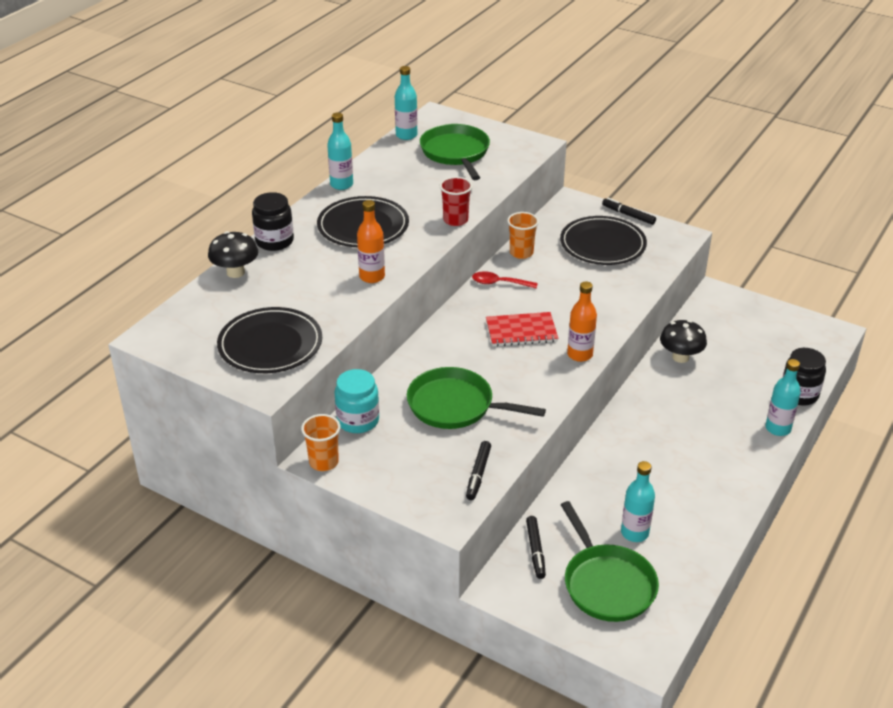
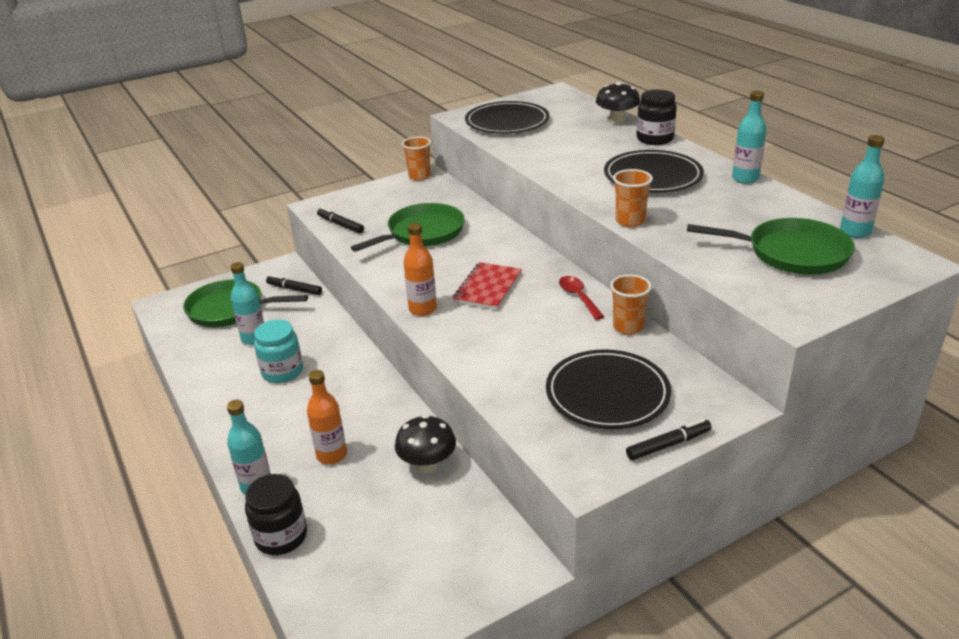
camera: 120 degrees right, 5 degrees down
turquoise jar [334,369,379,433] -> turquoise jar moved to [254,320,303,383]
orange bottle [357,200,385,283] -> orange bottle moved to [307,370,347,464]
red cup [439,177,473,226] -> orange cup [613,169,653,227]
red spoon [472,271,538,289] -> red spoon turned 60 degrees counterclockwise [559,276,604,320]

